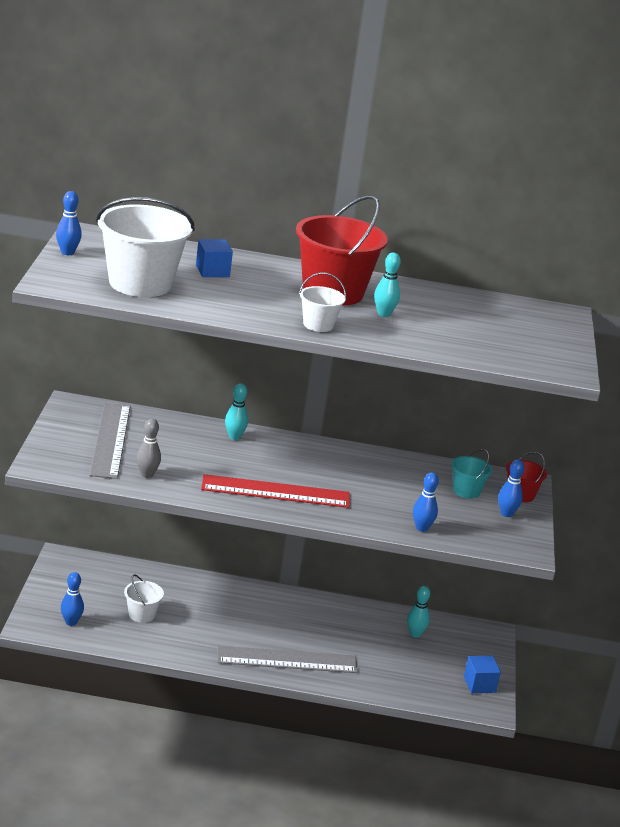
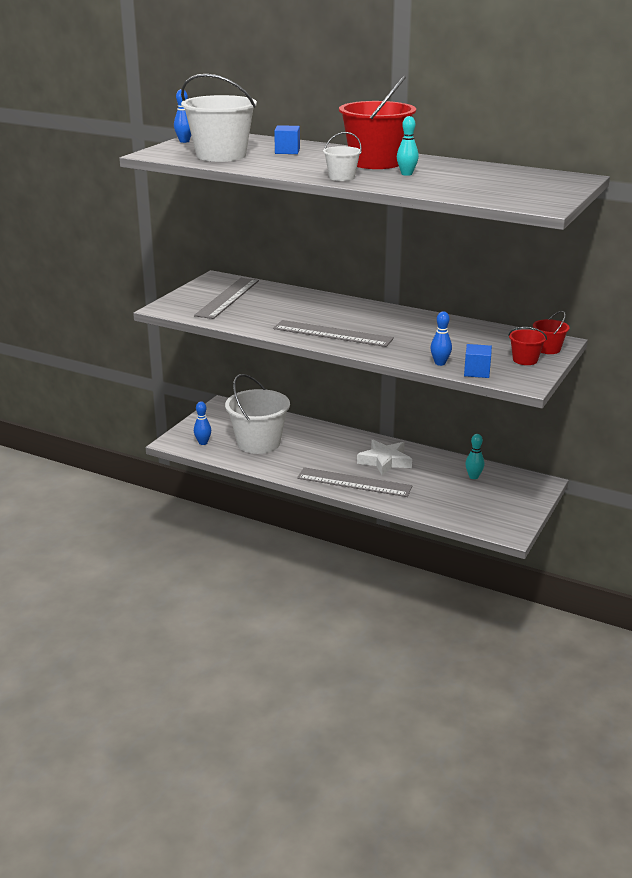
camera: 25 degrees right, 0 degrees up
white bucket [124,574,164,623] -> white bucket [225,374,290,454], size x2.09
grey bowling pin [136,419,161,478] -> none
red ruler [201,474,350,508] -> grey ruler [273,320,394,347]
turquoise bowling pin [225,383,248,440] -> none
turquoise bucket [451,449,492,499] -> none
blue cube [464,656,501,693] -> blue cube moved to [464,344,492,378]
blue bowling pin [498,459,525,517] -> red bucket [508,327,547,365]
none -> white star [357,440,412,476]

